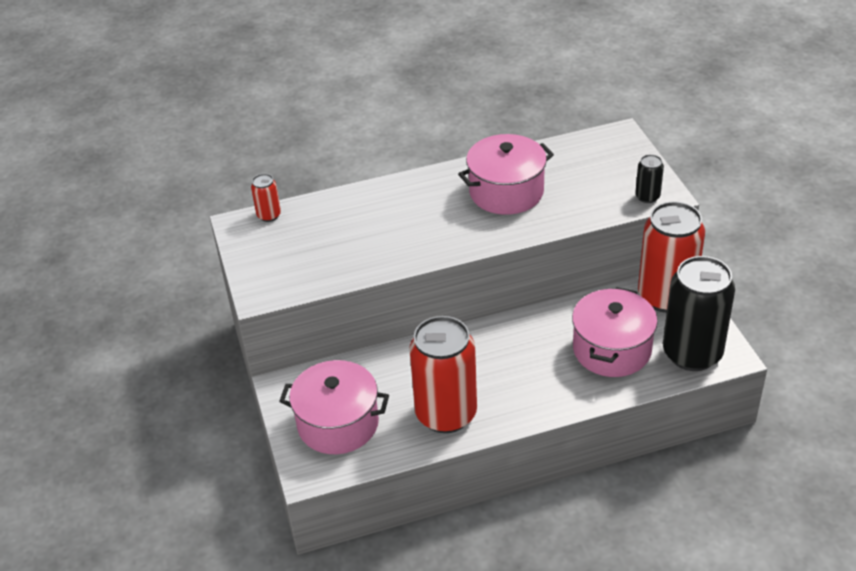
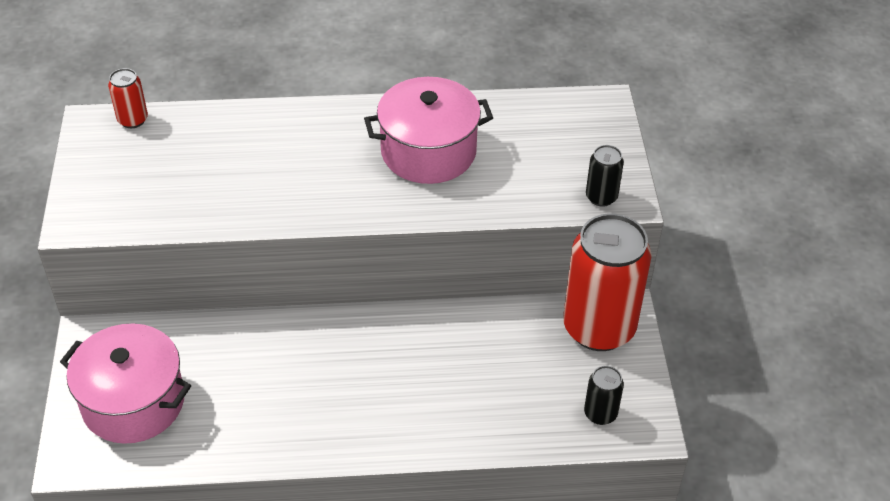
camera: 10 degrees right, 5 degrees up
red can [409,316,477,433] -> none
pink pot [572,287,658,377] -> none
black can [663,256,735,371] -> black can [584,366,624,425], size x0.43

